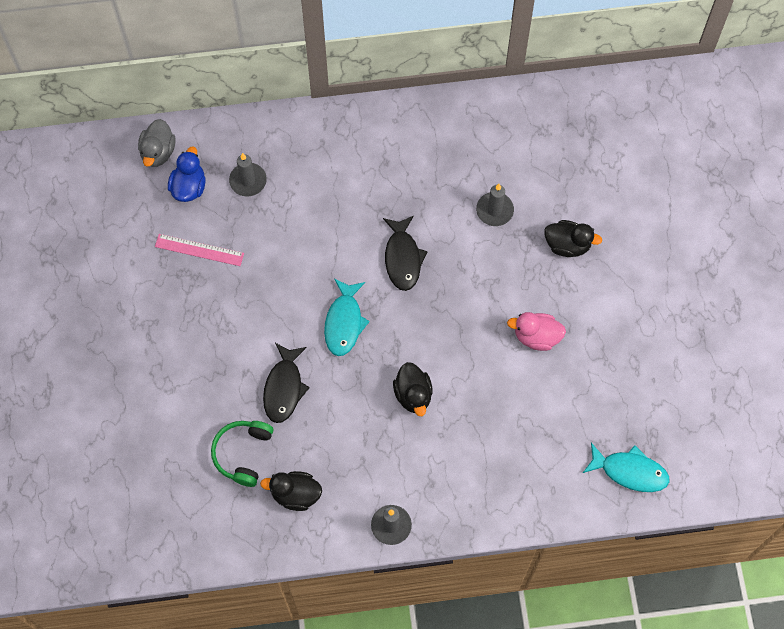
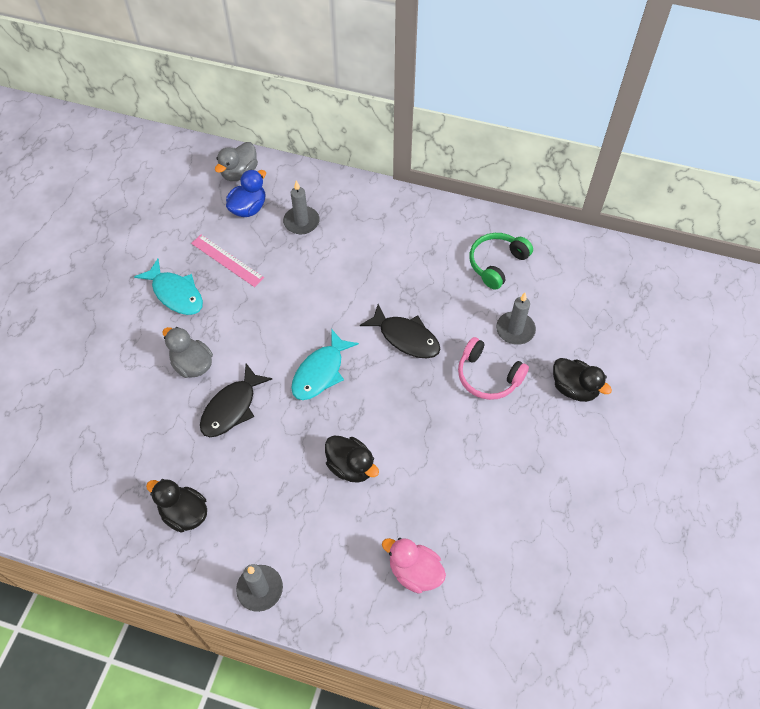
camera: 25 degrees right, 10 degrees down
green headphones [211,421,273,487] -> green headphones moved to [469,233,533,290]
black fish [383,216,428,291] -> black fish turned 75 degrees counterclockwise [360,304,440,359]
black duck [393,362,433,416] -> black duck turned 60 degrees counterclockwise [325,435,379,483]
pink duck [507,312,566,351] -> pink duck moved to [382,538,446,593]
turquoise fish [583,443,669,492] -> turquoise fish moved to [134,259,203,315]
none -> grey duck [163,327,213,378]
none -> pink headphones [458,337,529,400]

